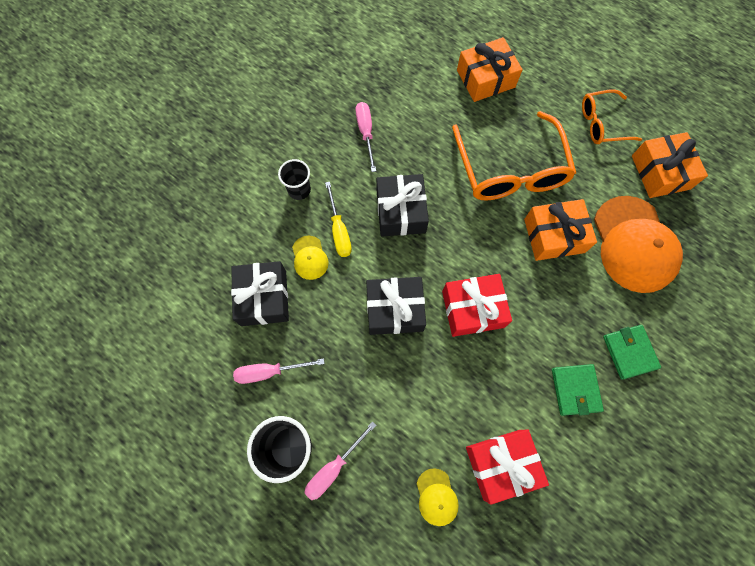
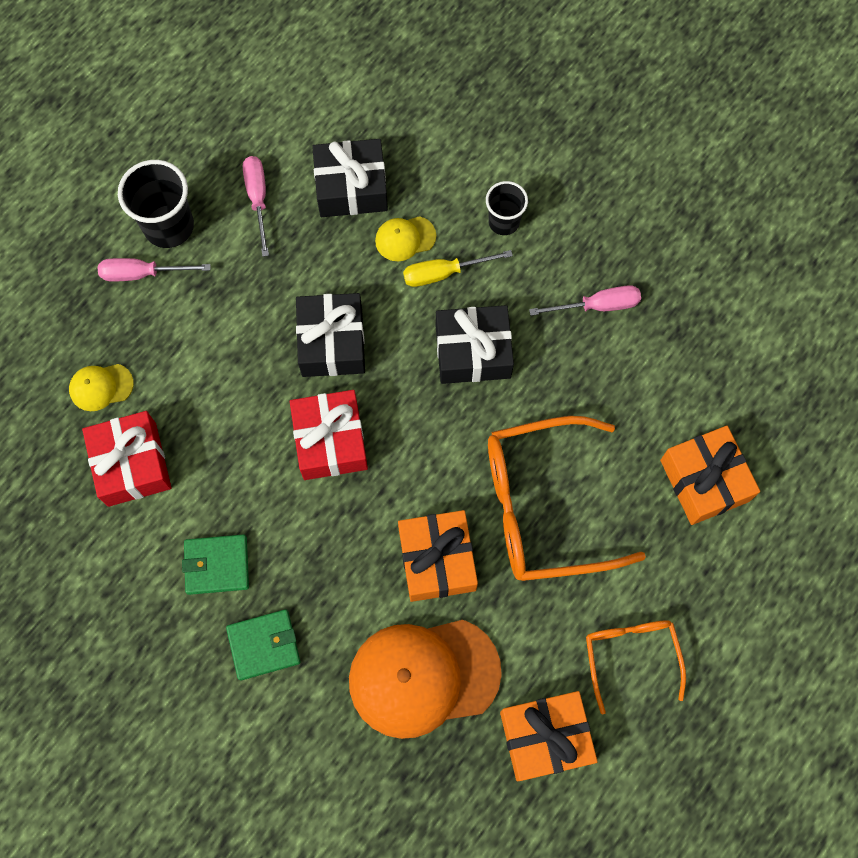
camera: 90 degrees right, 0 degrees up
pink screwdriver [304,421,376,500] -> pink screwdriver turned 45 degrees counterclockwise [98,258,210,282]

